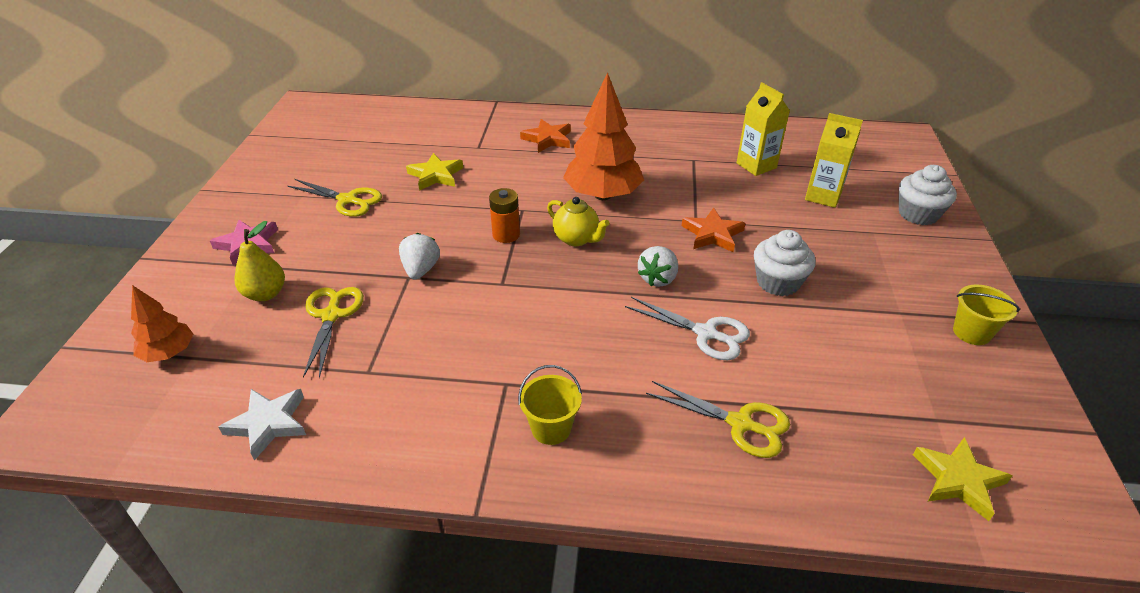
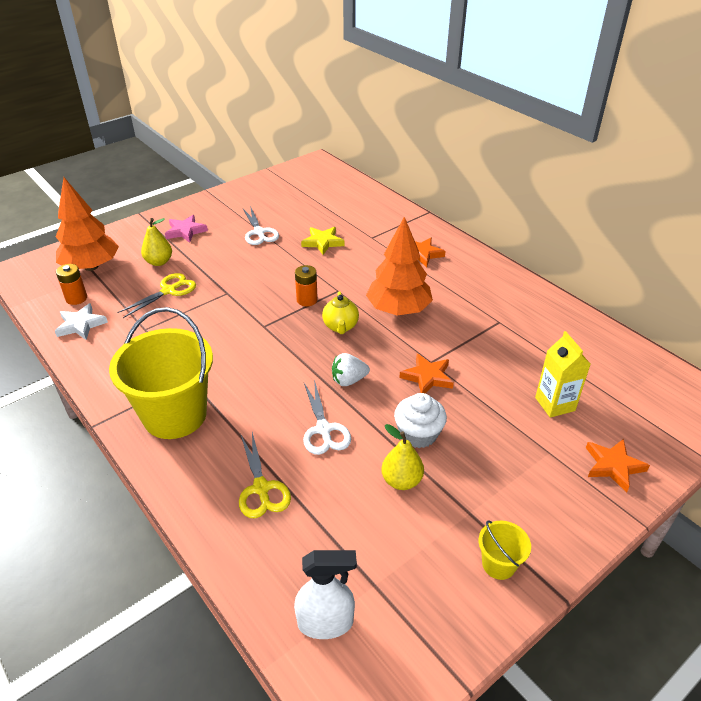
camera: 45 degrees right, 0 degrees up
orange tree [131,285,193,362] -> orange tree [56,177,119,271], size x1.84
yellow scissors [288,179,382,217] -> white scissors [243,206,279,245]
white strawberry [399,233,440,280] -> none
yellow bucket [518,365,582,445] -> yellow bucket [109,307,213,439], size x2.30
yellow carton [736,82,790,176] -> none
white cupcake [899,165,957,225] -> orange star [586,439,650,493]
yellow star [913,437,1012,521] -> white spray bottle [294,550,357,639]
none -> orange battery [56,264,87,305]
none -> yellow pear [381,424,424,490]

